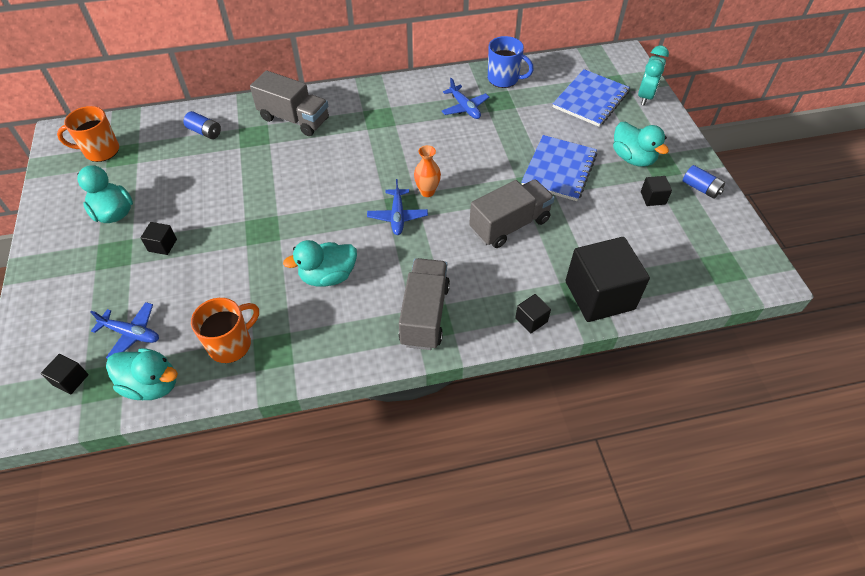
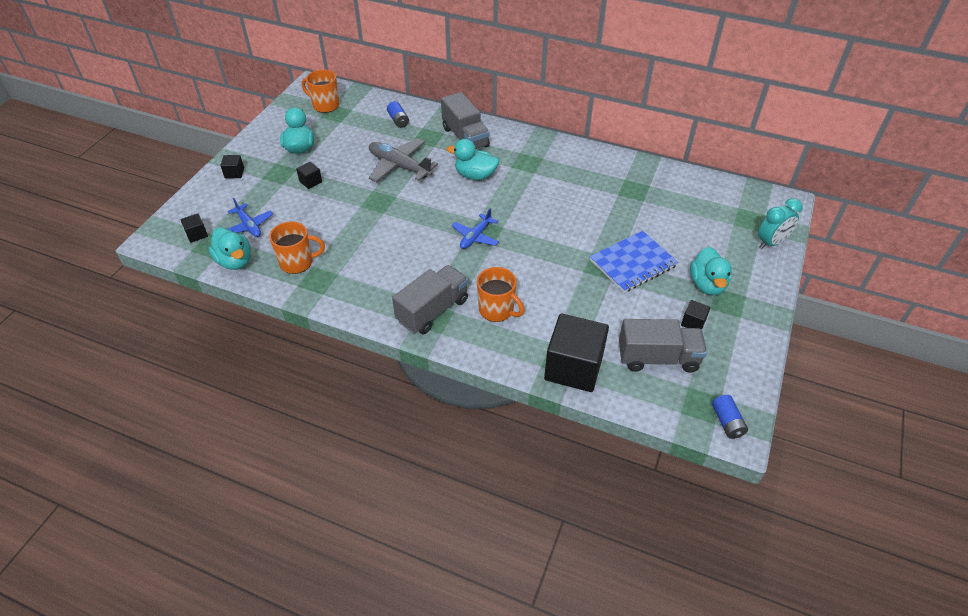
camera: 35 degrees right, 5 degrees down
turquoise duck [283,240,357,287] -> turquoise duck moved to [447,139,499,180]
orange vase [414,145,441,197] -> none
blue plane [442,78,489,119] -> none
grey truck [469,179,555,248] -> grey truck moved to [619,319,707,373]
blue mug [488,36,534,88] -> none
black cube [515,294,551,333] -> black cube moved to [220,155,244,179]
blue notebook [553,69,630,127] -> none
blue battery [683,165,725,199] -> blue battery moved to [712,395,748,439]
none -> grey plane [369,138,438,182]
none -> orange mug [477,267,524,322]

